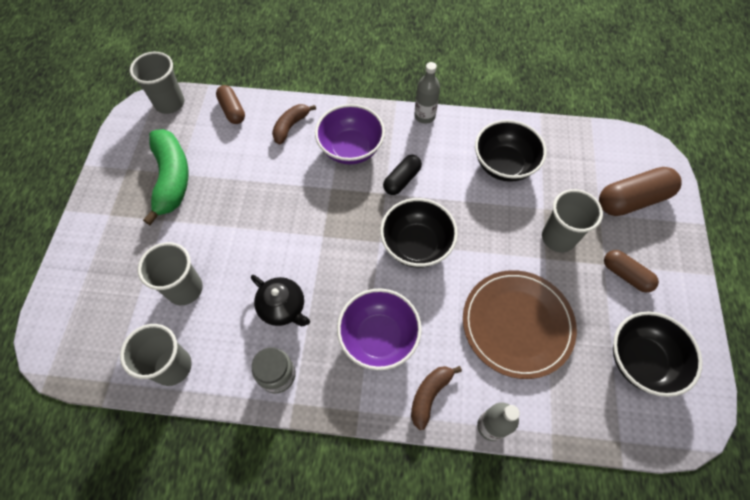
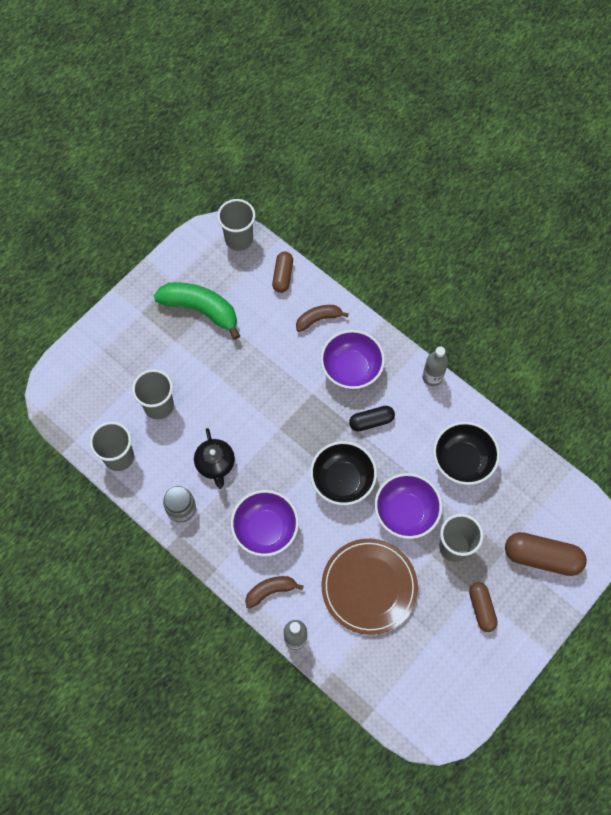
camera: 35 degrees right, 5 degrees up
green banana [143,129,188,225] -> green banana turned 90 degrees counterclockwise [154,282,240,340]
black bowl [613,311,703,397] -> none
none -> purple bowl [374,473,442,539]

